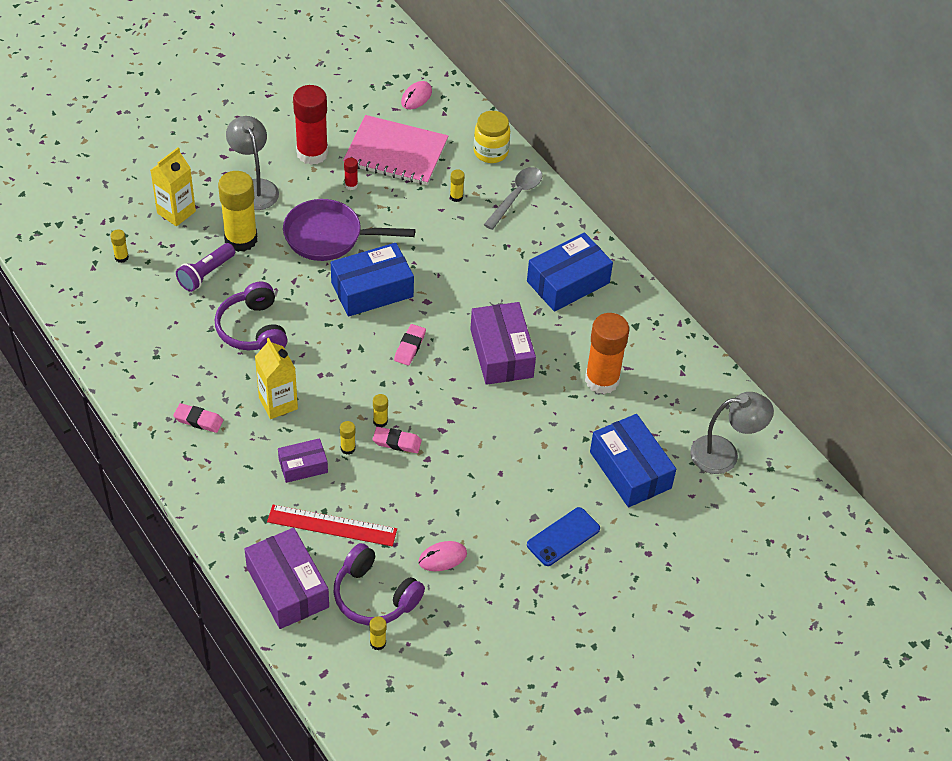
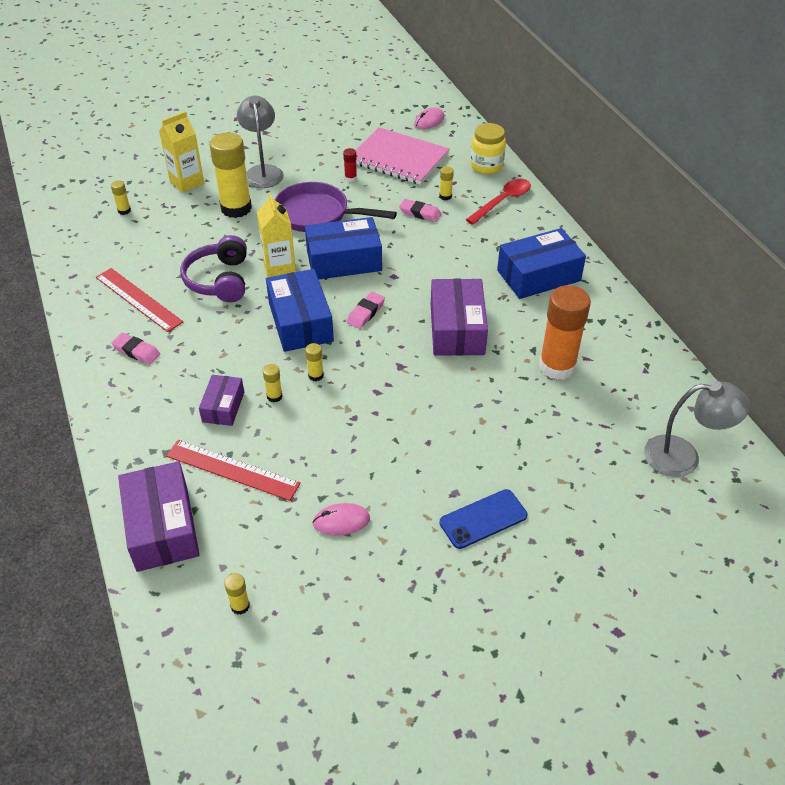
camera: 15 degrees right, 5 degrees down
purple flashlight [176,243,235,292] -> none
yellow carton [255,338,298,419] -> yellow carton moved to [257,193,296,277]
purple box [278,438,328,483] -> purple box turned 75 degrees counterclockwise [199,375,244,426]
red glue stick [293,85,328,165] -> none
purple headphones [334,543,425,625] -> none
pink eraser [373,427,422,453] -> pink eraser moved to [399,199,442,222]
grey spoon [484,167,542,230] -> red spoon [466,179,531,225]
blue box [590,414,676,507] -> blue box moved to [266,269,334,352]
none -> red ruler [96,268,183,332]

